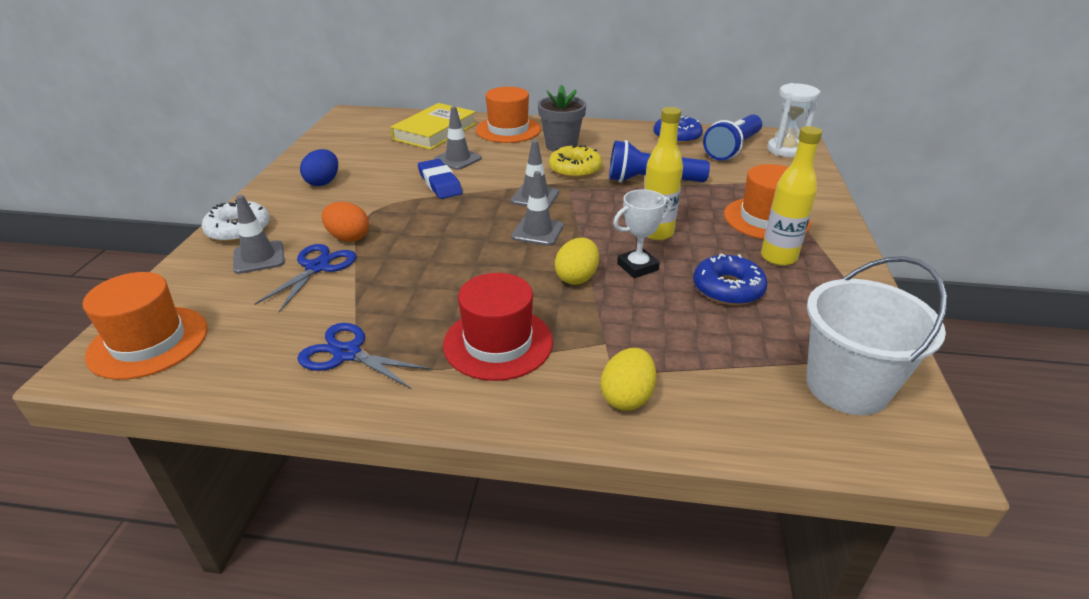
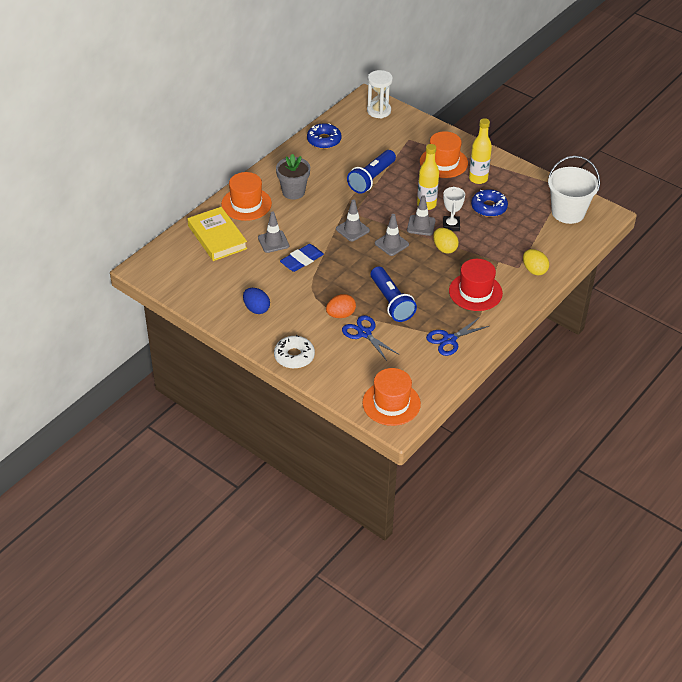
camera: 60 degrees left, 10 degrees up
grey traffic cone [233,195,285,274] -> grey traffic cone moved to [407,195,436,236]
blue eraser [418,159,463,199] -> blue eraser turned 45 degrees counterclockwise [280,244,324,272]
yellow donut [549,145,602,178] -> none
blue flashlight [703,115,762,160] -> blue flashlight moved to [371,266,417,322]

